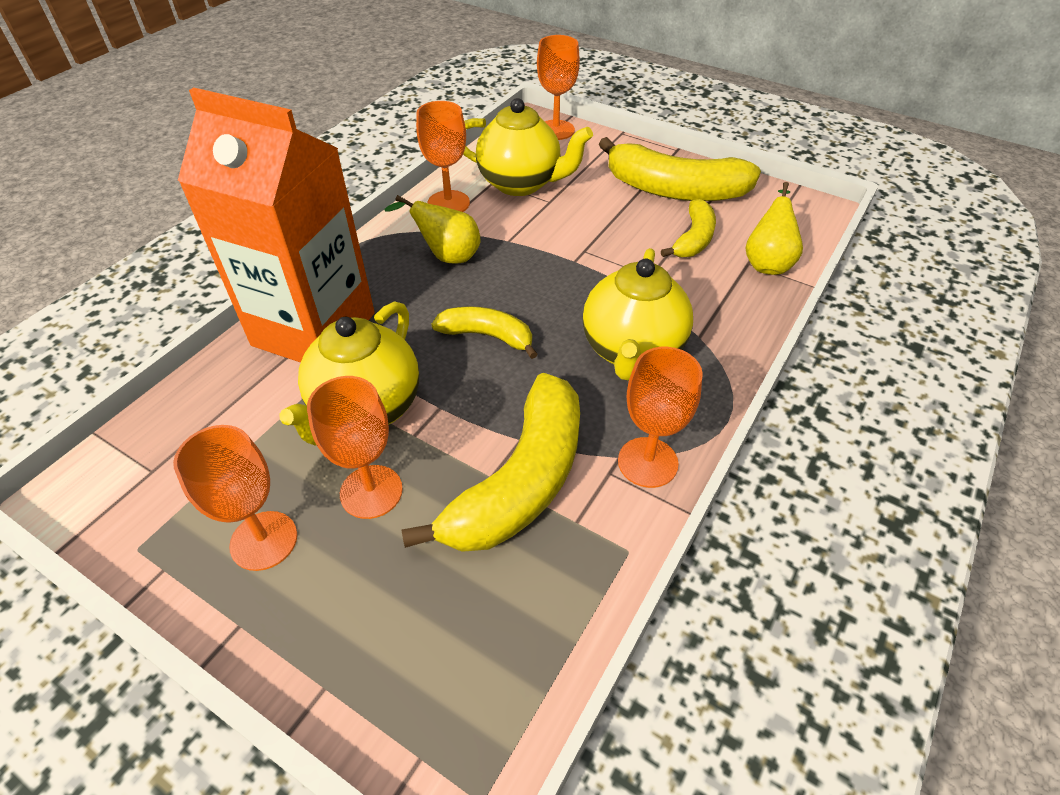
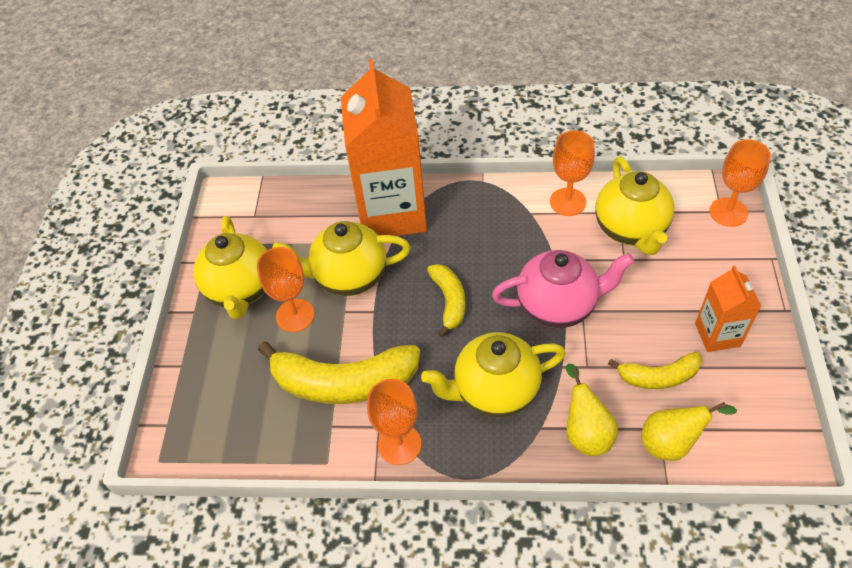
camera: 65 degrees right, 5 degrees up
orange goblet [173,425,297,571] -> yellow teapot [193,216,267,320]
yellow pear [384,195,481,264] -> yellow pear moved to [566,364,618,456]
yellow banana [599,137,761,201] -> orange carton [695,266,761,352]
none -> pink teapot [492,250,634,328]

